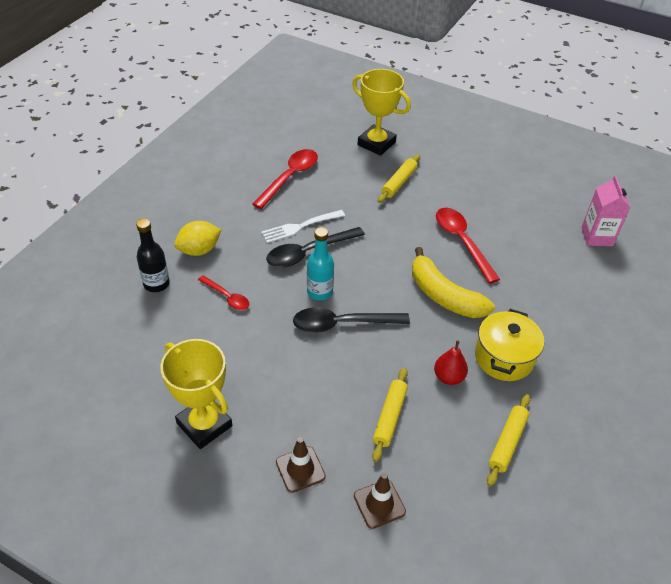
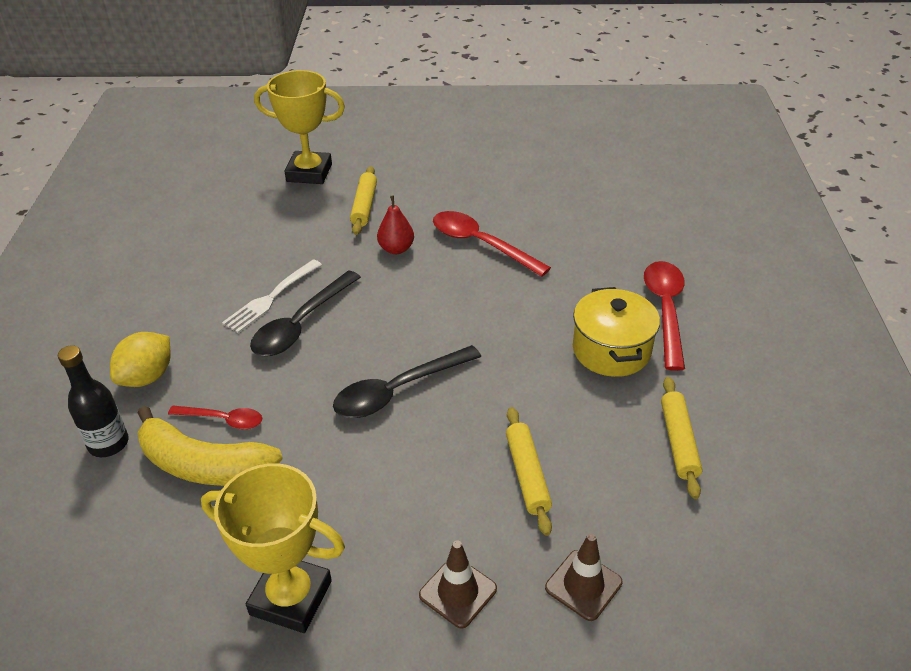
camera: 25 degrees left, 5 degrees down
red spoon [252,149,318,209] -> red spoon moved to [644,261,685,371]
turquoise bottle [307,227,334,300] -> none
yellow banana [412,247,495,318] -> yellow banana moved to [137,406,283,486]
red pear [434,340,468,385] -> red pear moved to [377,195,414,254]
pink carton [581,175,631,246] -> none

